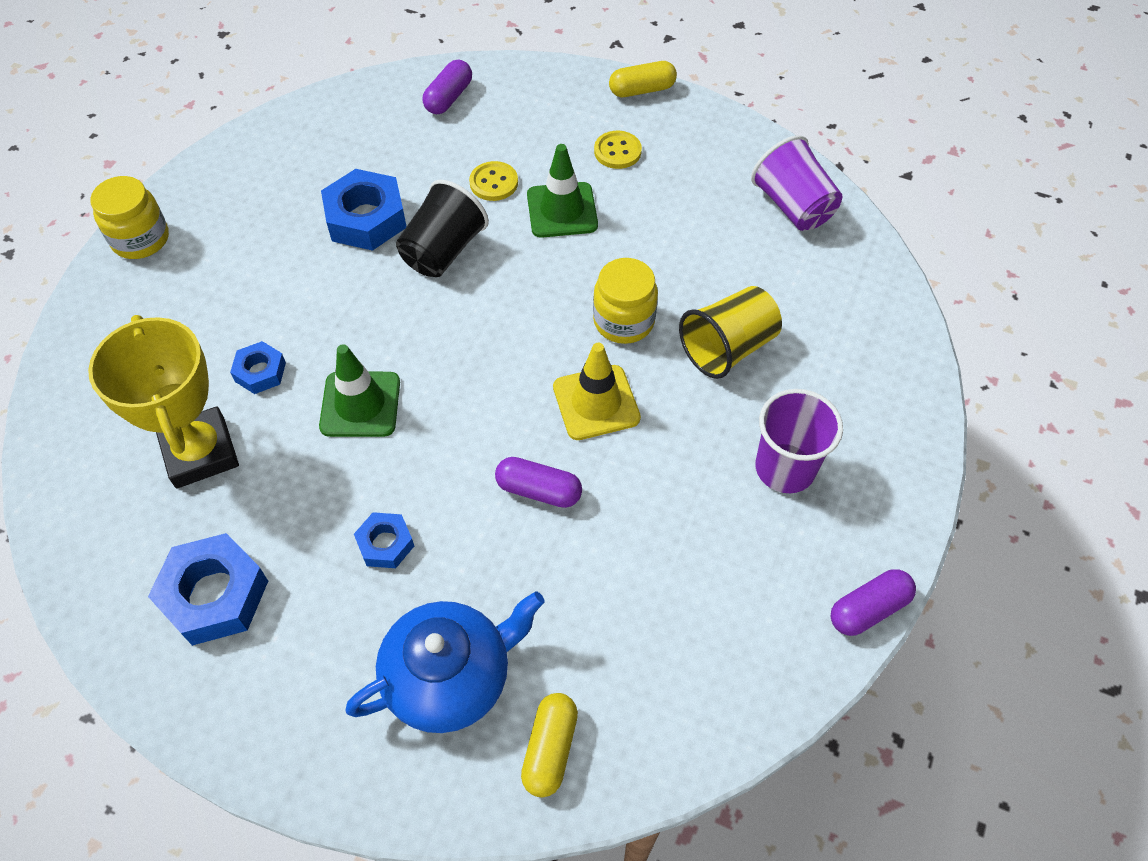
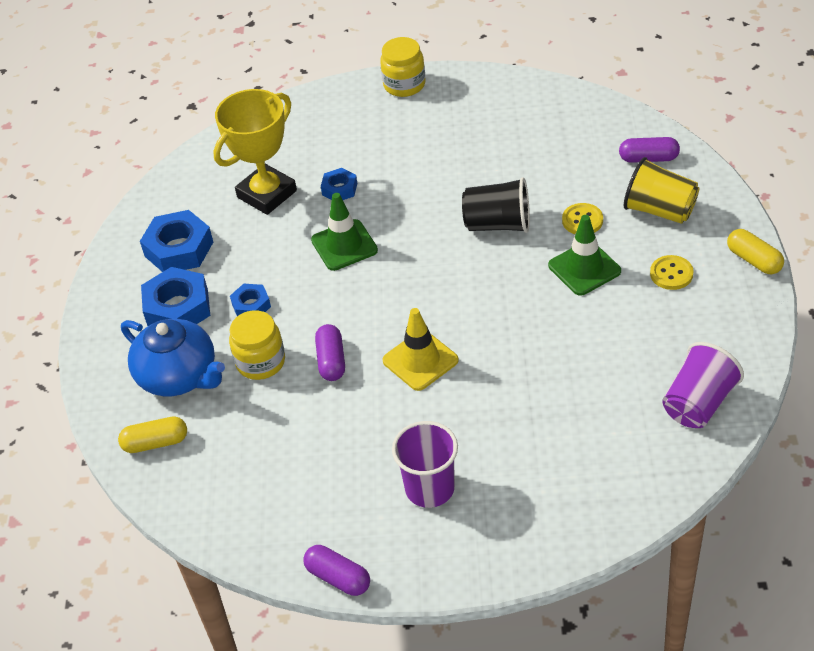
camera: 70 degrees right, 10 degrees down
blue nut [321,169,407,251] -> blue nut moved to [141,267,210,326]
yellow jar [593,258,658,344] -> yellow jar moved to [229,310,285,380]
yellow cup [679,286,782,379] -> yellow cup moved to [624,157,699,224]

